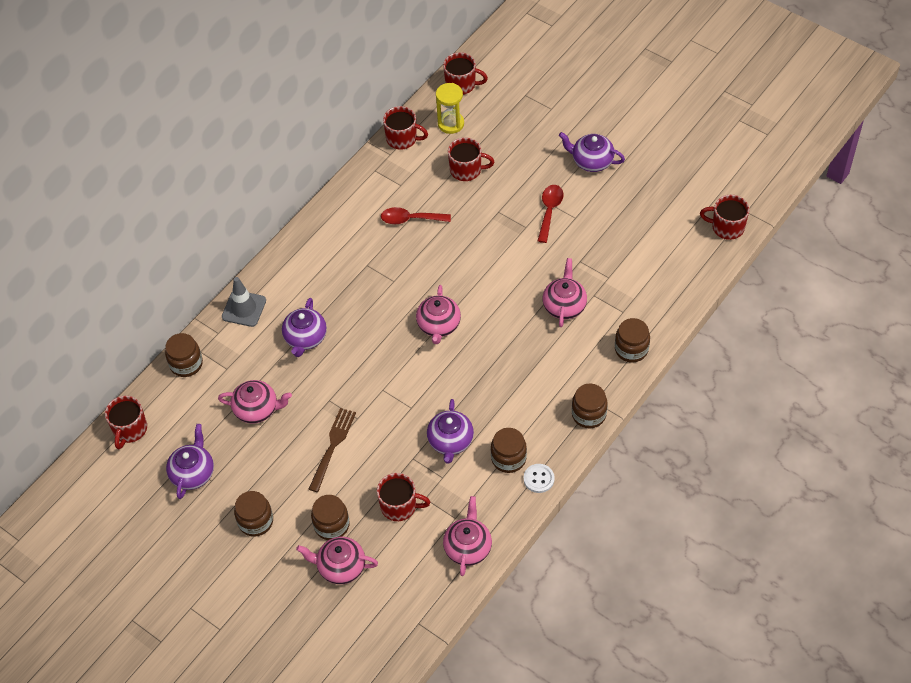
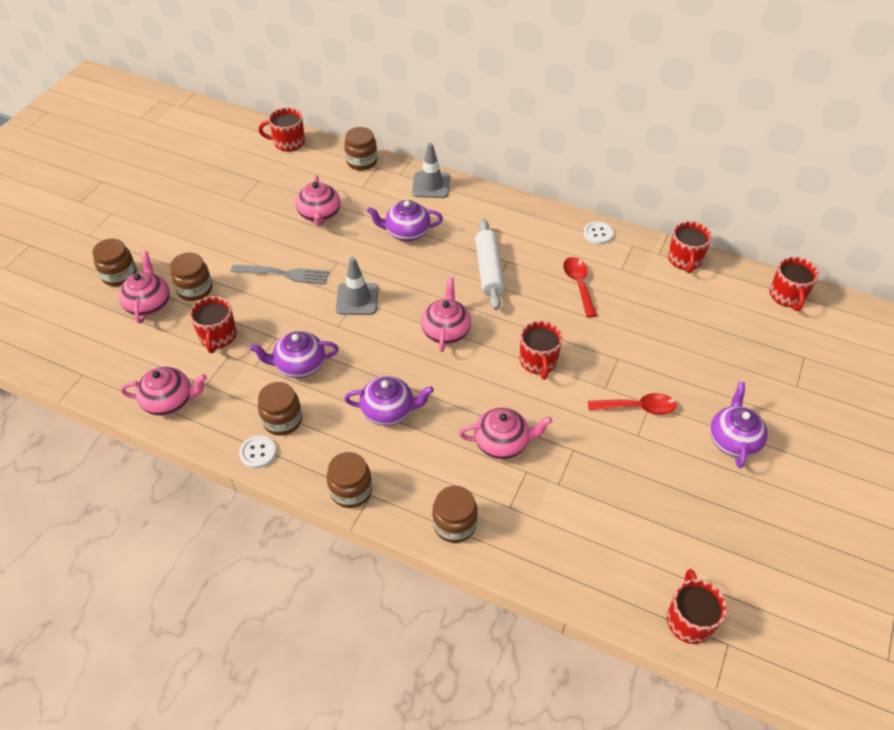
camera: 75 degrees right, 5 degrees down
purple teapot [166,424,214,499] -> purple teapot moved to [344,376,434,426]
brown jar [234,491,273,537] -> brown jar moved to [92,238,137,287]
brown fork [309,408,356,492] -> grey fork [231,265,329,285]
pink teapot [416,285,461,344] -> pink teapot turned 105 degrees clockwise [421,277,471,352]
yellow hourglass [436,83,464,134] -> none
red mug [448,137,495,181] -> red mug moved to [520,321,563,380]
none -> grey traffic cone [336,257,378,315]
none -> white rolling pin [475,219,505,310]
none -> white button [583,221,614,245]

